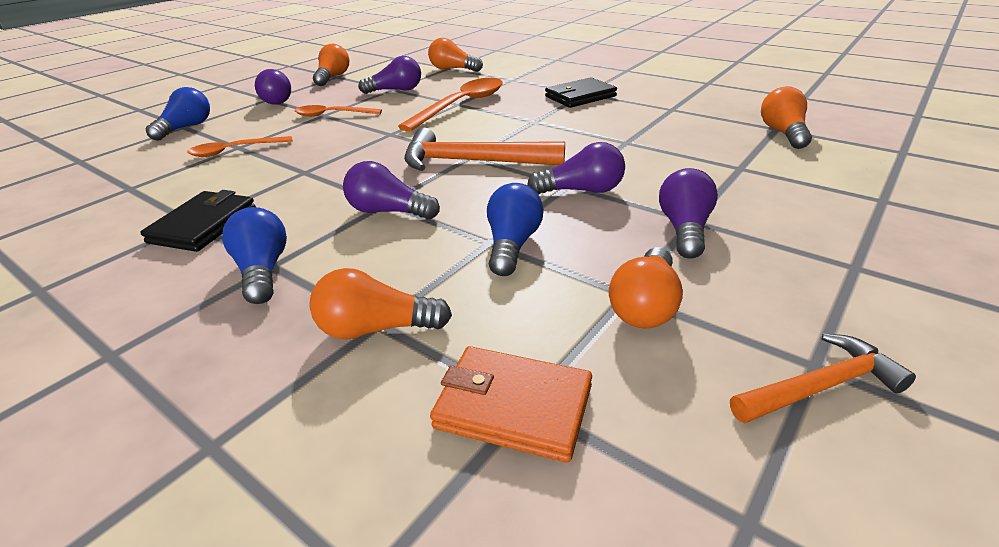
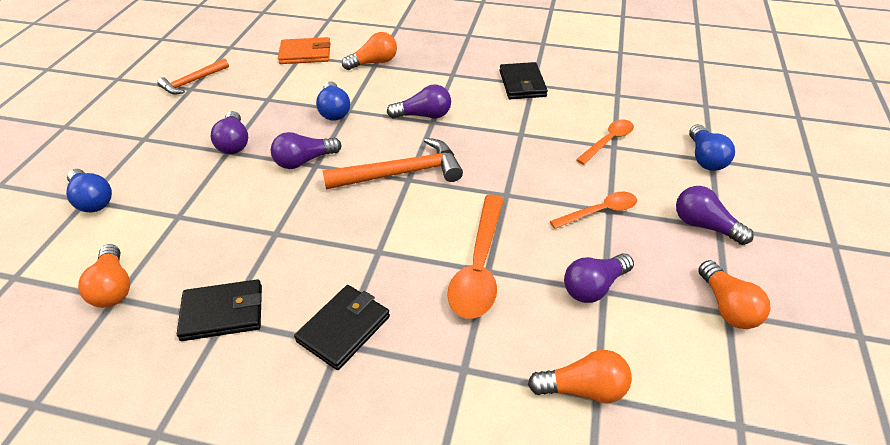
camera: 155 degrees right, 10 degrees up
blue light bulb [222,207,287,304] -> blue light bulb moved to [66,169,112,212]
orange light bulb [609,247,683,329] -> none
none -> black wallet [177,279,262,341]

